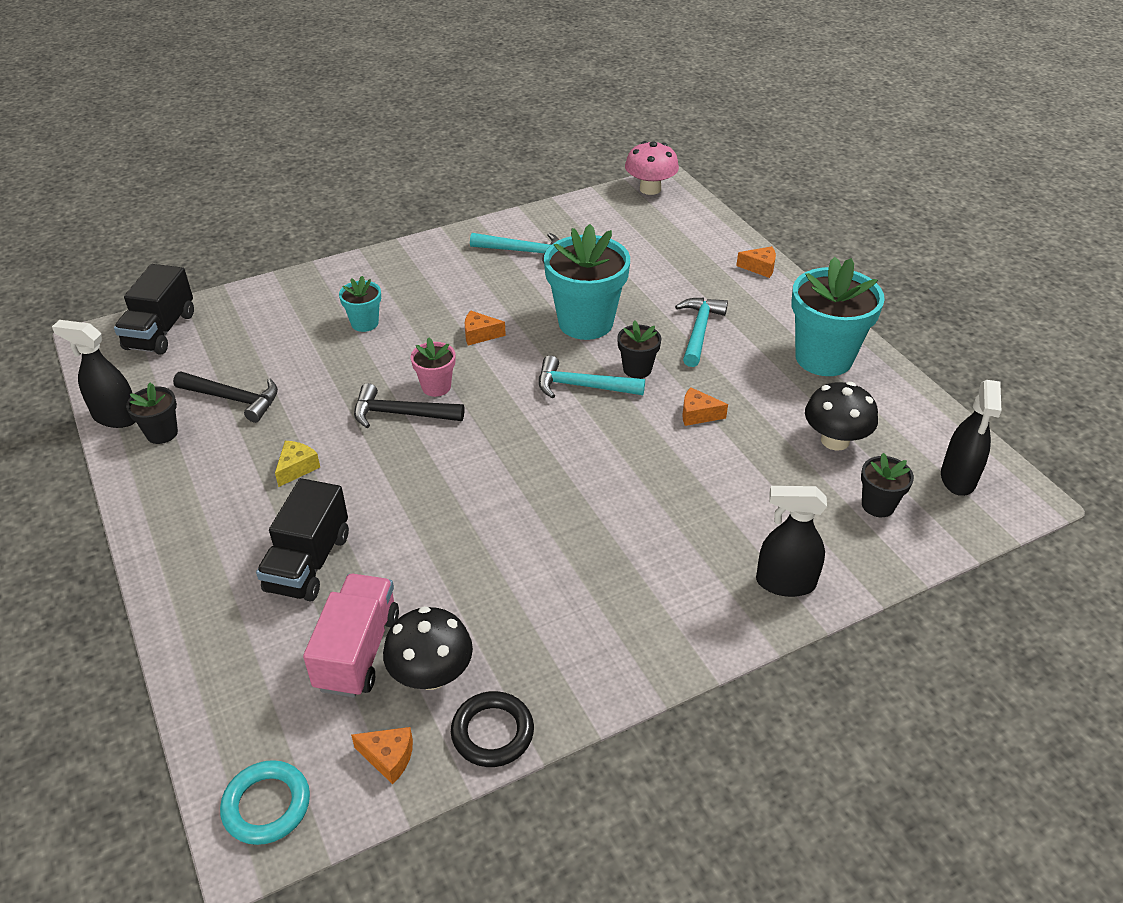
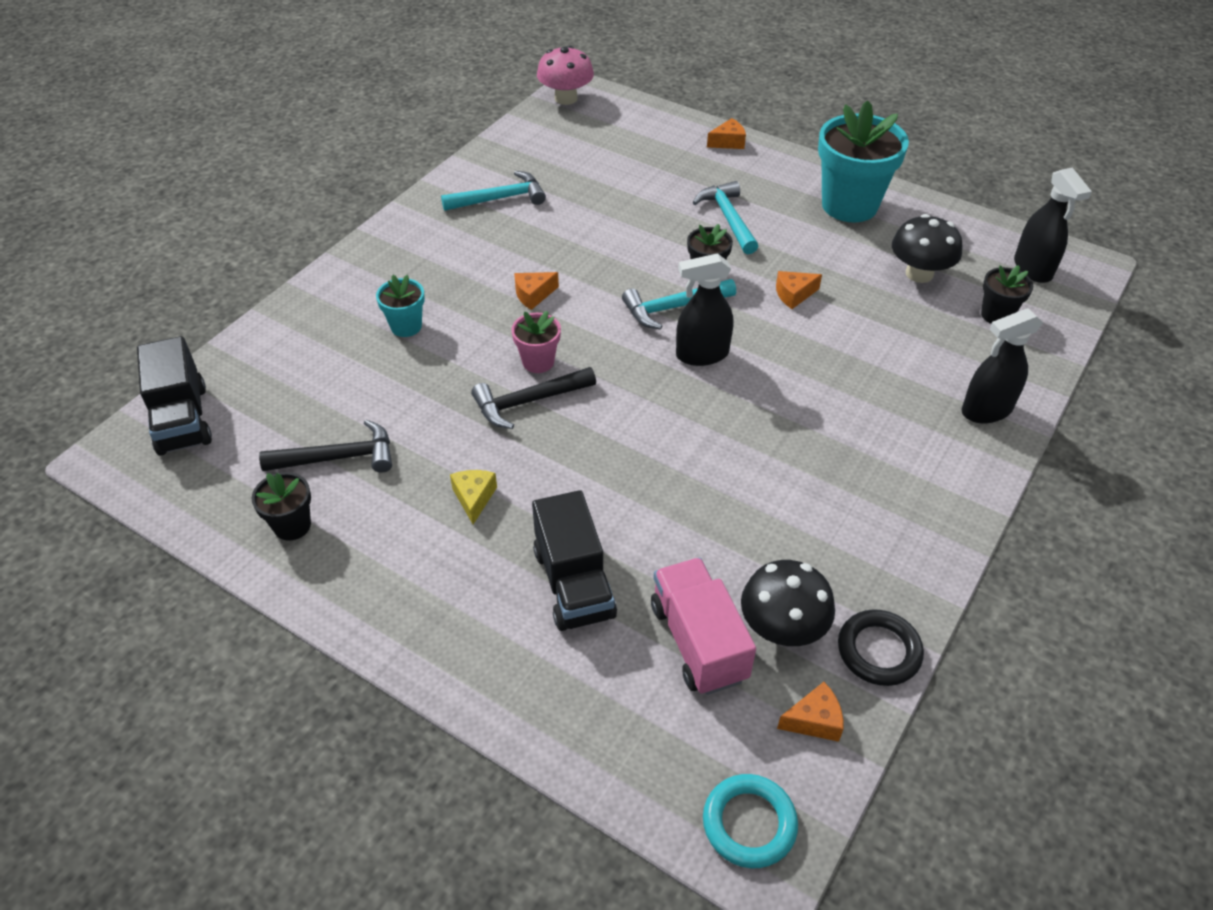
camera: 30 degrees left, 5 degrees up
black spray bottle [52,320,135,428] -> black spray bottle moved to [676,253,733,366]
turquoise flower pot [544,224,630,340] -> none

